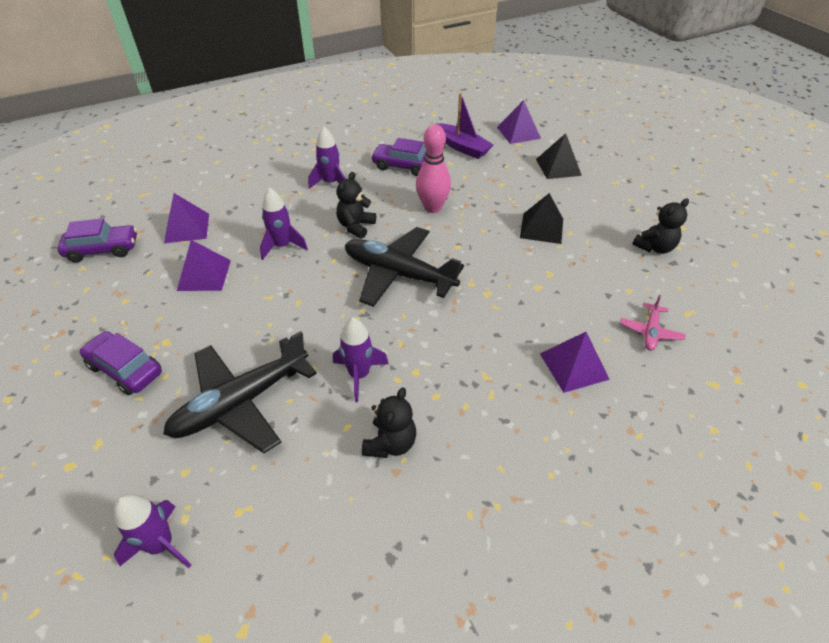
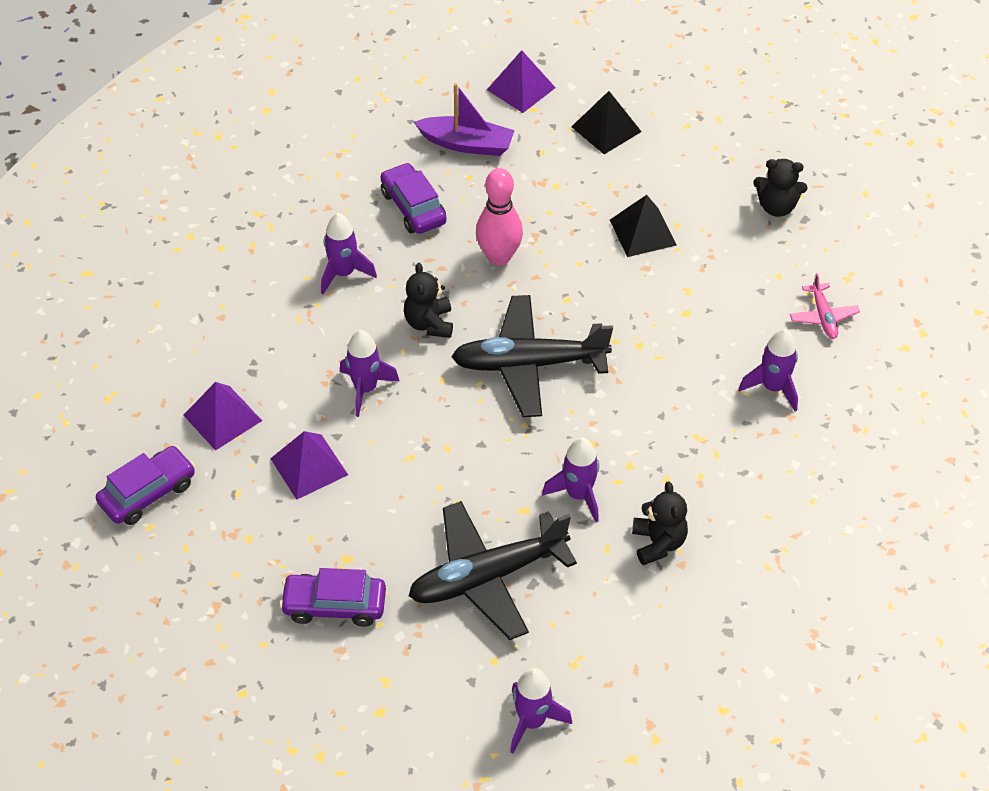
camera: 30 degrees left, 5 degrees up
black plane [163,331,317,453] -> black plane turned 45 degrees clockwise [409,501,577,640]
purple car [371,138,426,176] -> purple car turned 75 degrees clockwise [381,162,447,234]
purple pyramid [540,332,610,393] -> purple rocket [739,329,798,412]
black teddy bear [632,198,689,254] -> black teddy bear turned 75 degrees clockwise [753,159,808,217]

